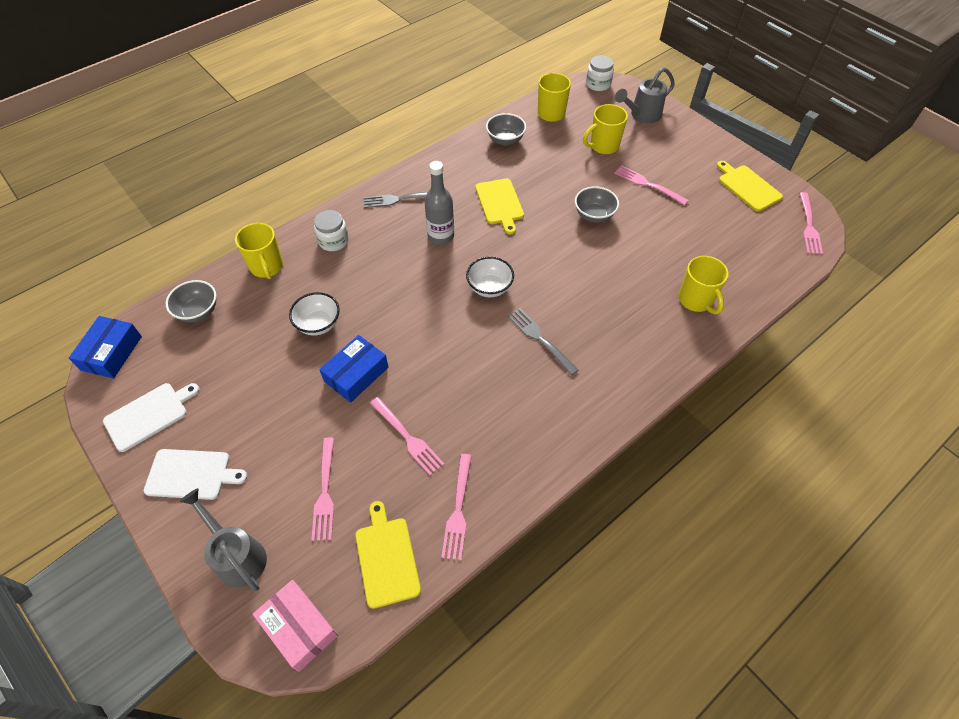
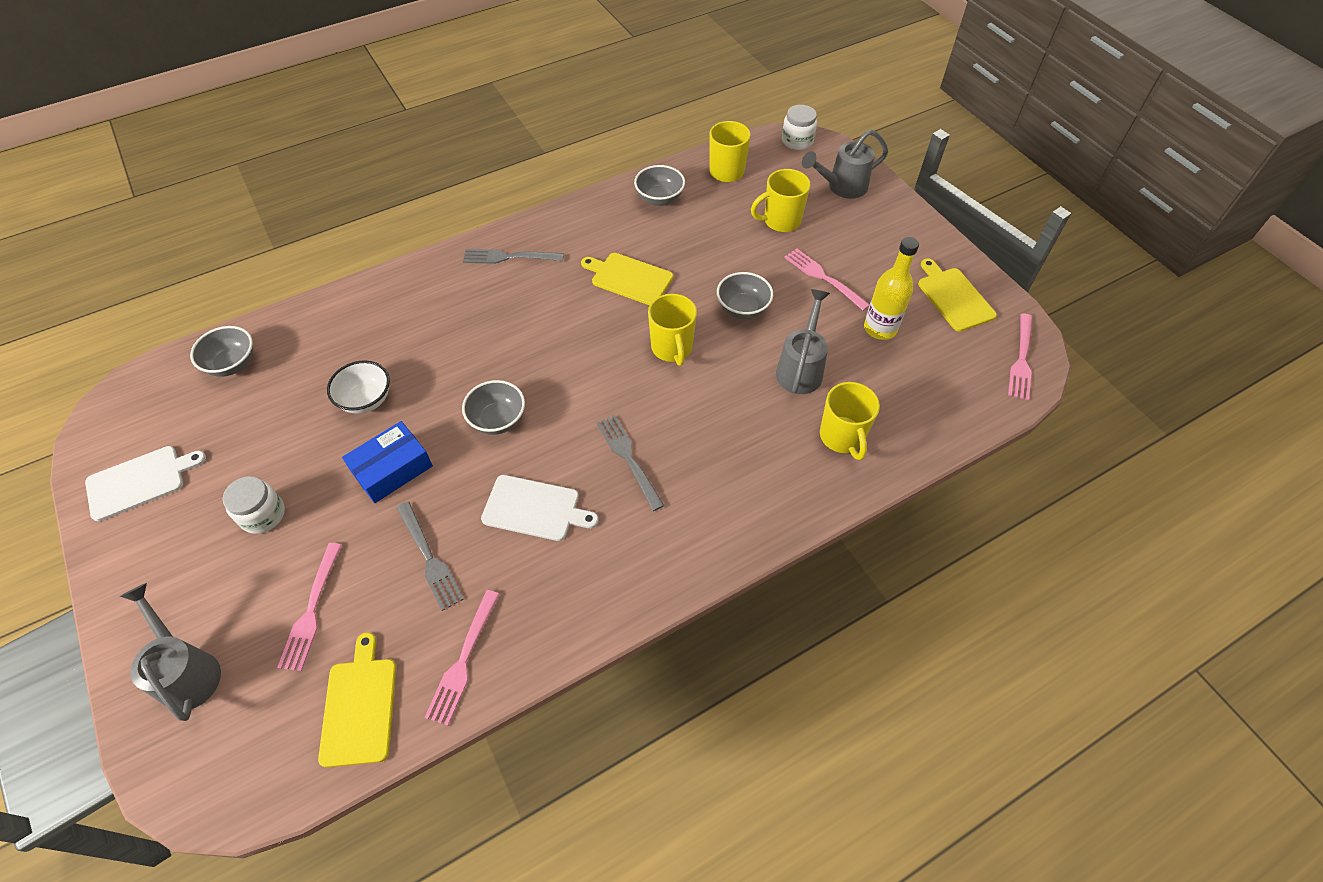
camera: 10 degrees right, 0 degrees up
blue box [69,316,142,379] -> none
white cutting board [144,449,248,500] -> white cutting board moved to [481,475,598,541]
yellow mug [235,223,283,279] -> yellow mug moved to [648,294,697,366]
pink box [253,580,338,672] -> none
white jar [314,210,349,251] -> white jar moved to [223,476,285,534]
pink fork [370,397,444,475] -> grey fork [397,502,464,611]
grey bottle [425,161,454,245] -> none
white bowl [466,257,514,297] -> none
yellow cutting board [475,178,524,234] -> yellow cutting board turned 120 degrees clockwise [581,253,673,305]
none -> grey bowl [462,380,525,435]
none -> grey watering can [776,289,830,394]
none -> yellow bottle [864,237,919,340]

